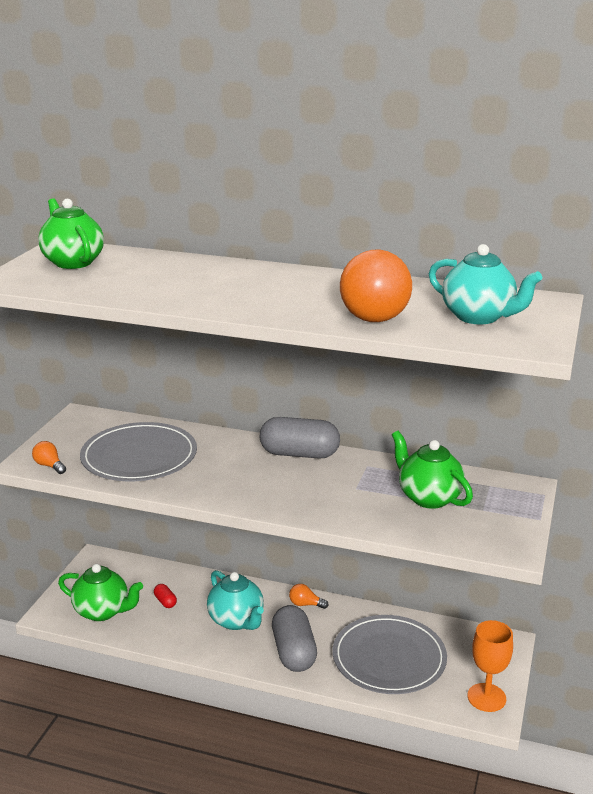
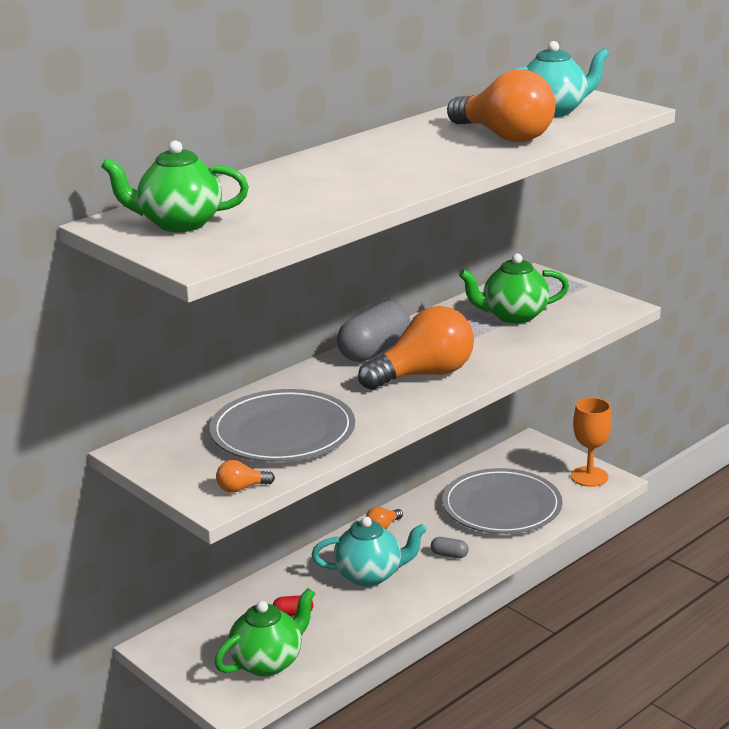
camera: 60 degrees left, 0 degrees up
grey capsule [272,605,317,672] -> grey capsule [431,537,469,558], size x0.44
none -> orange light bulb [358,306,474,390]

